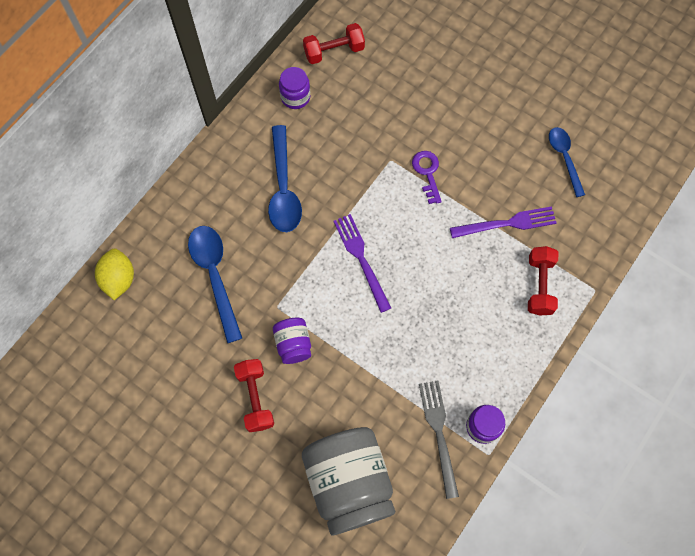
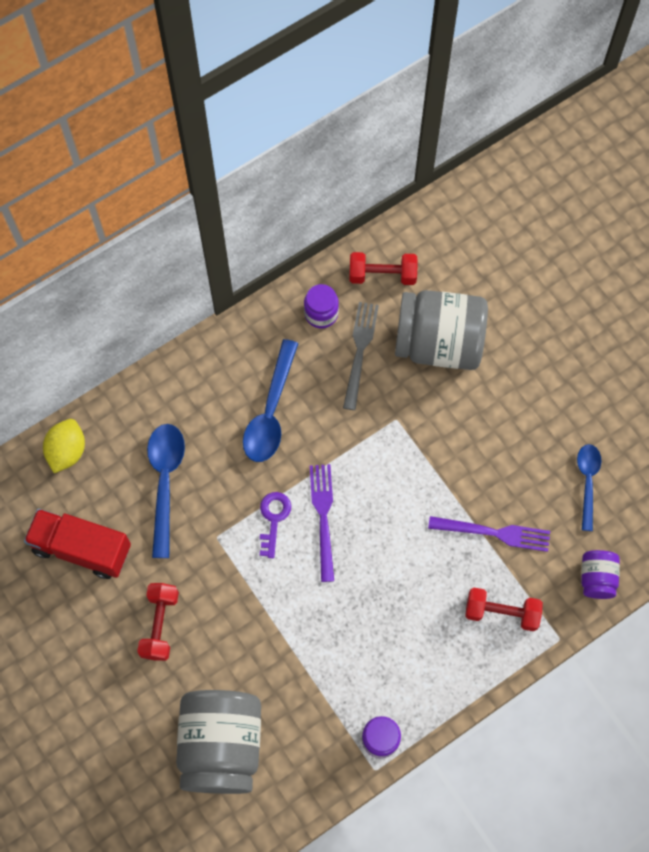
camera: 20 degrees right, 0 degrees up
purple jar [273,318,311,364] -> purple jar moved to [581,550,620,599]
purple key [412,151,442,204] -> purple key moved to [260,492,291,558]
grey fork [419,381,459,499] -> grey fork moved to [343,302,379,410]
red dumbbell [528,246,558,316] -> red dumbbell turned 75 degrees clockwise [465,588,543,631]
none -> red truck [24,509,131,579]
none -> grey jar [395,290,488,370]

